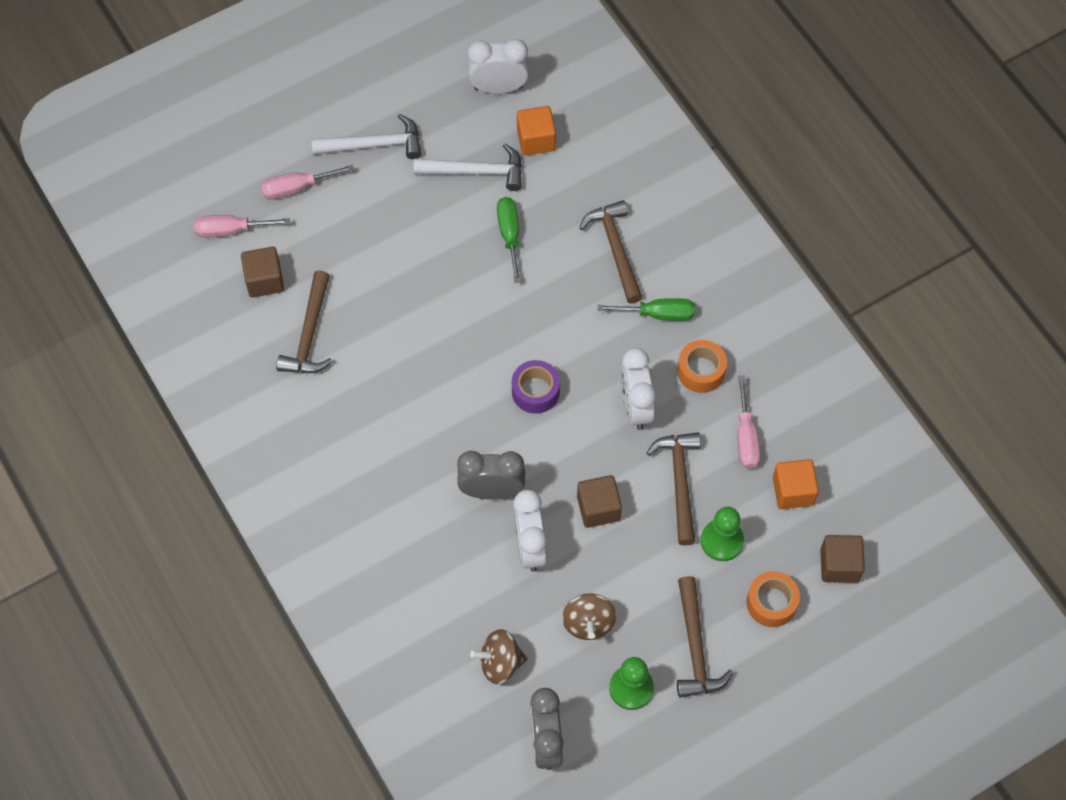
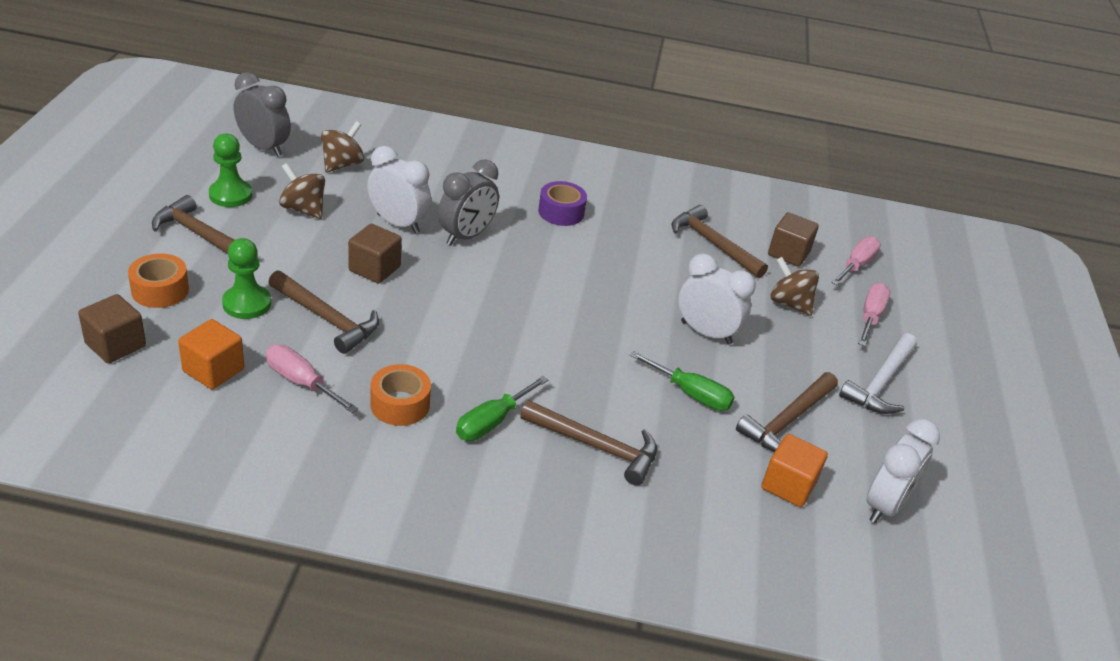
camera: 125 degrees right, 25 degrees down
white hammer [413,143,522,191] -> brown hammer [736,372,838,452]
purple tape [512,360,560,414] -> purple tape moved to [538,181,587,226]
white clock [620,348,656,430] -> white clock moved to [678,253,756,345]
none -> brown spinning top [771,257,819,316]

